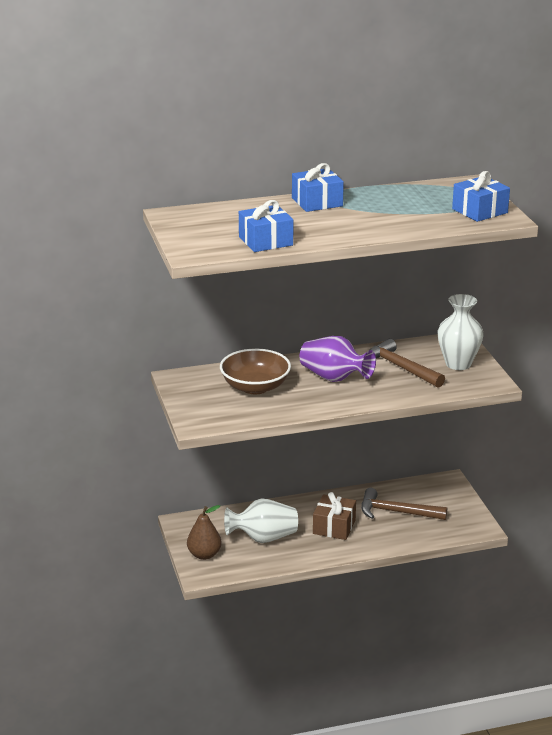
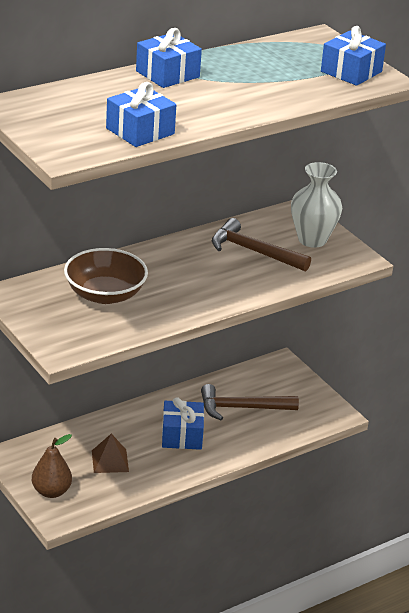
camera: 20 degrees left, 5 degrees up
white vase [224,498,298,543] -> brown pyramid [92,434,129,473]
purple vase [299,336,376,382] -> none
brown gift [313,492,356,540] -> blue gift [162,397,204,450]

